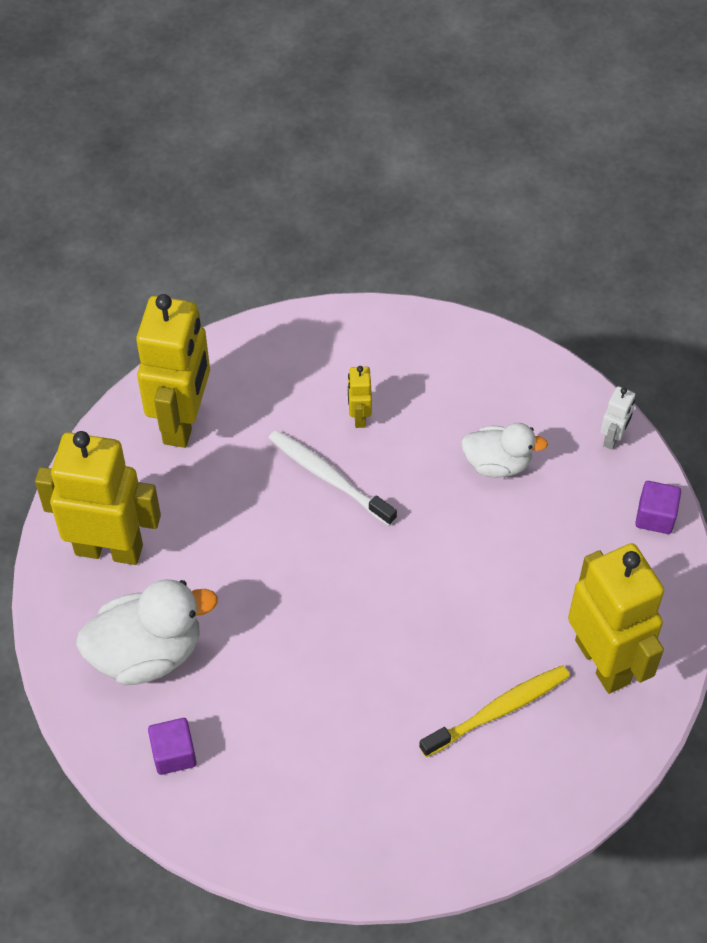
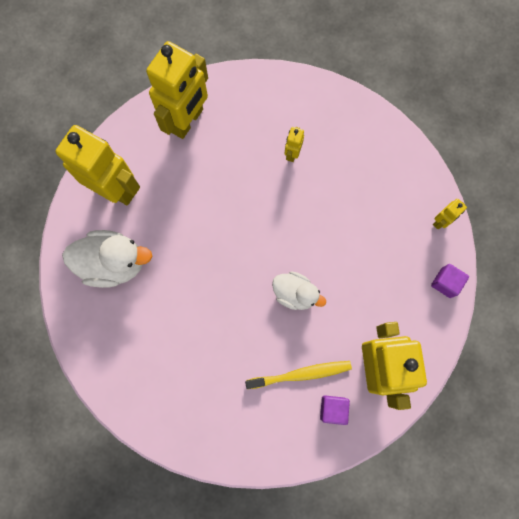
camera: 20 degrees right, 20 degrees up
purple cube [148,718,197,775] -> purple cube moved to [320,395,350,425]
white toothbrush [269,430,397,526] -> none
white duck [461,423,548,478] -> white duck moved to [272,271,326,310]
white robot [600,386,635,450] -> yellow robot [433,199,467,229]

